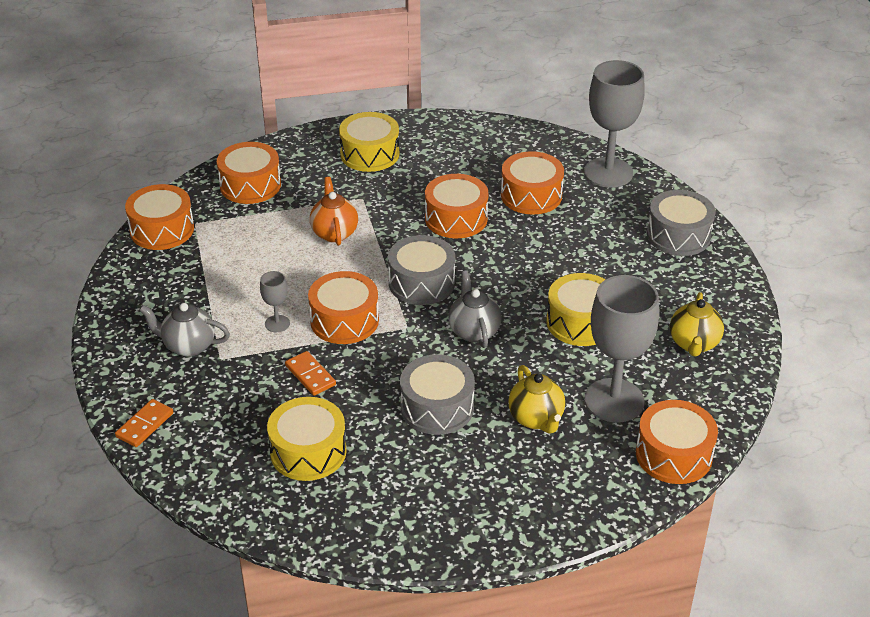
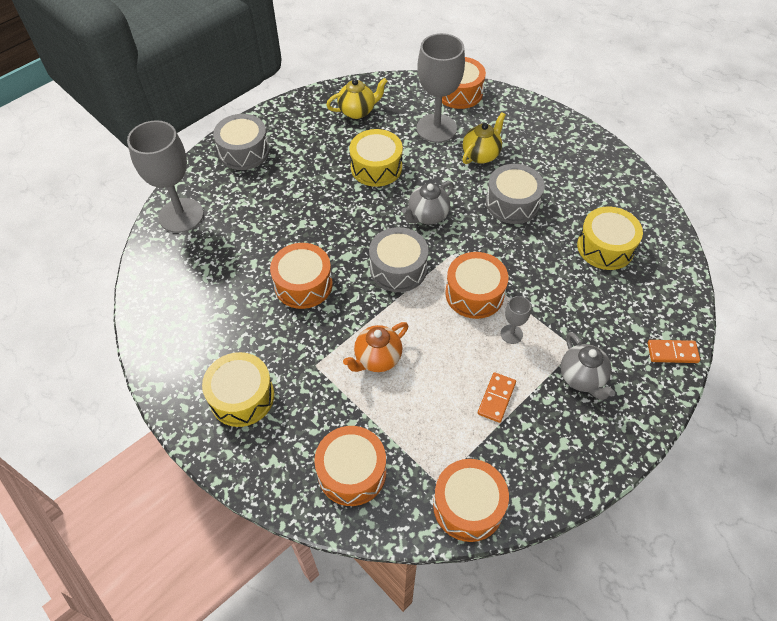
camera: 120 degrees left, 15 degrees up
orange domino [285,351,336,396] -> orange domino moved to [478,372,516,423]
orange drum [501,151,564,215] -> none

